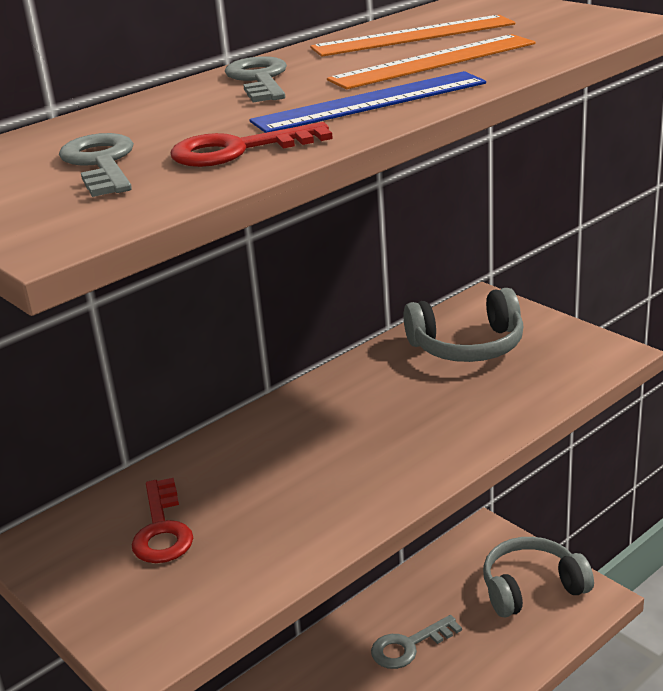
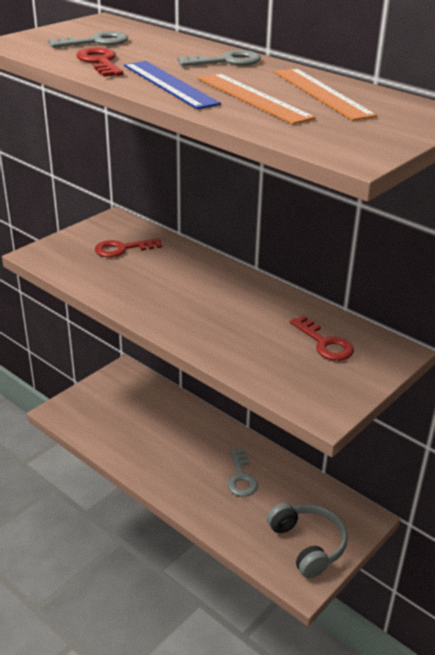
camera: 80 degrees right, 5 degrees up
grey key [371,615,462,669] -> grey key turned 150 degrees counterclockwise [227,449,258,497]
grey headphones [403,288,523,362] -> red key [290,315,354,361]

